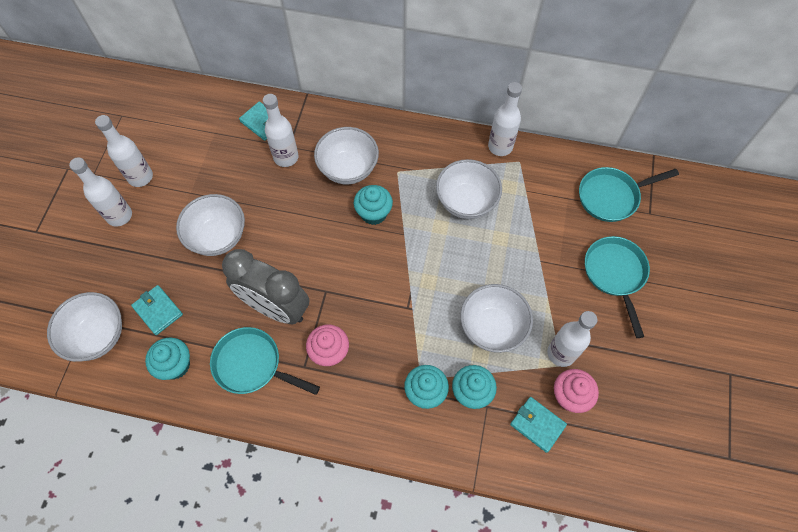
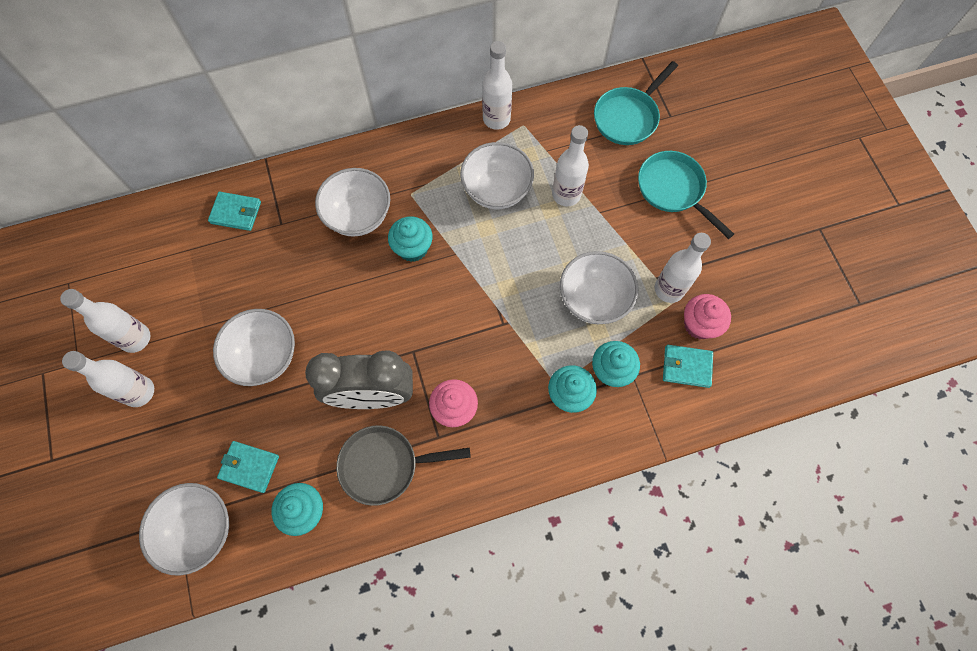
camera: 30 degrees left, 5 degrees up
turquoise pan [210,327,320,395] -> grey pan [336,425,471,506]
white bottle [263,94,299,167] -> white bottle moved to [552,125,589,206]

